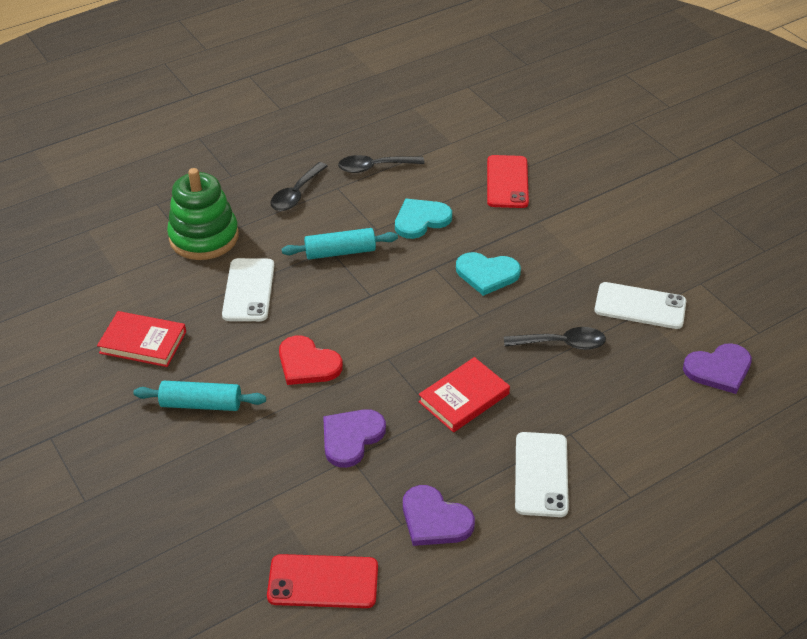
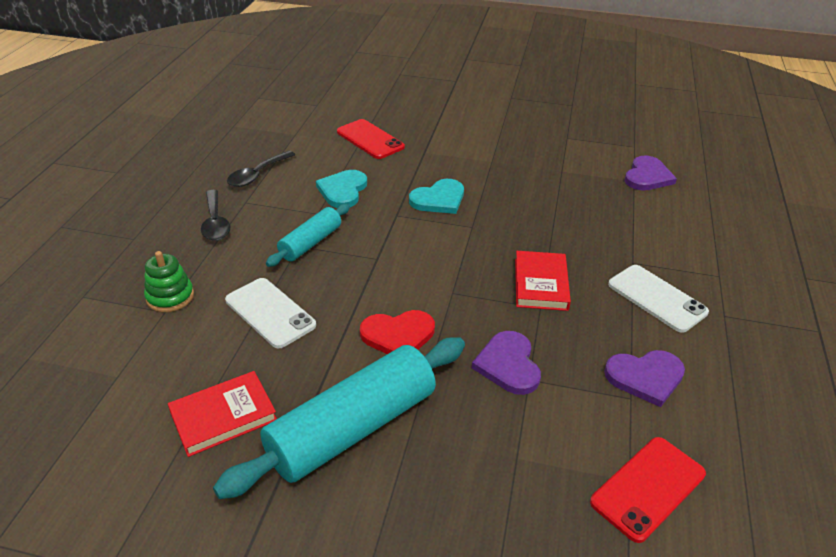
camera: 45 degrees left, 5 degrees down
turquoise rolling pin [133,381,266,411] -> turquoise rolling pin [213,337,465,499], size x1.86
green stacking toy [167,168,239,260] -> green stacking toy [144,251,194,312], size x0.59
black spoon [504,327,606,350] -> none
white phone [595,282,686,329] -> none

